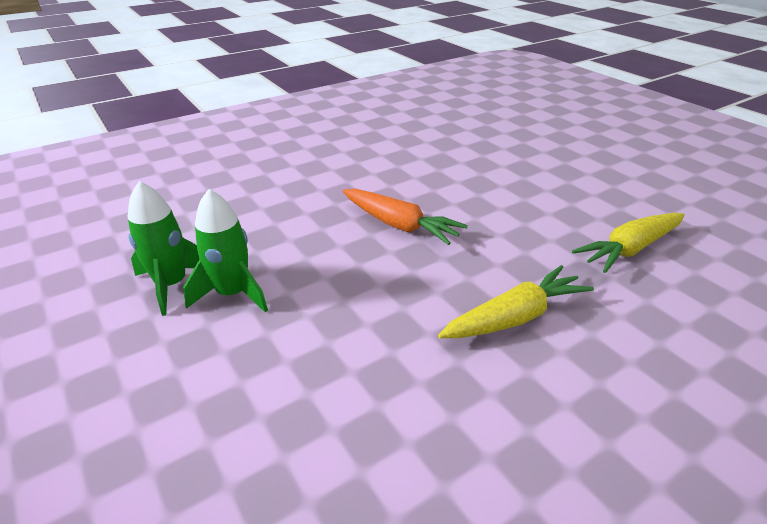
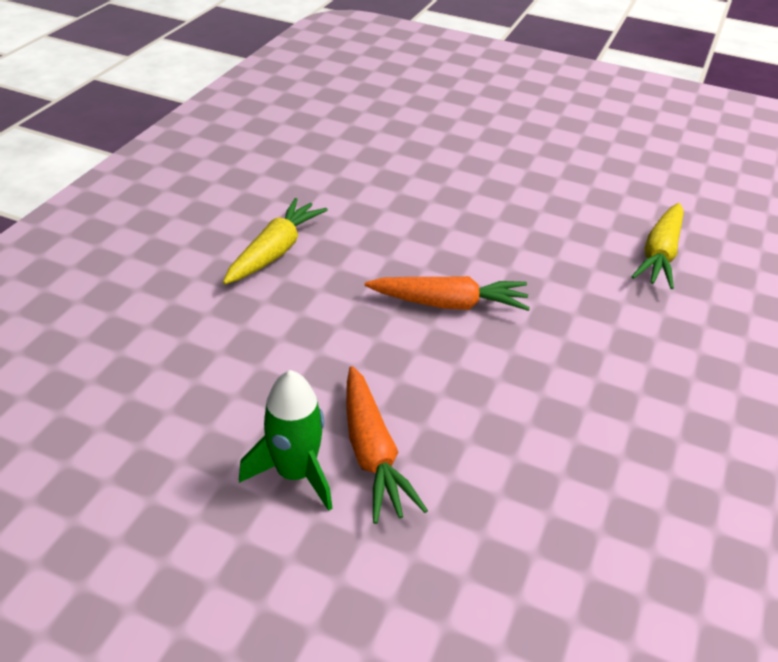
camera: 35 degrees left, 5 degrees up
green rocket [183,189,268,312] -> orange carrot [346,366,428,524]
yellow carrot [438,265,594,338] -> yellow carrot moved to [223,198,328,284]

